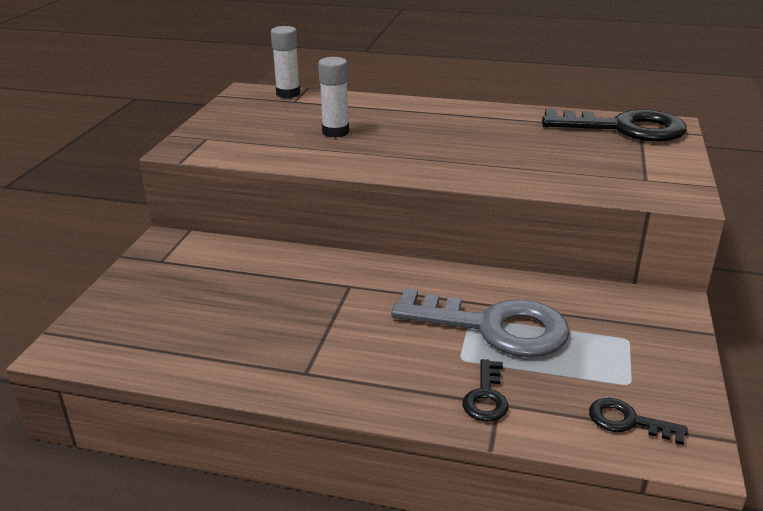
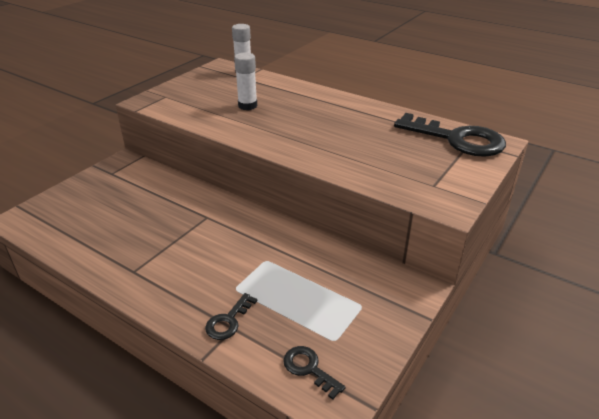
camera: 20 degrees right, 5 degrees up
grey key [391,288,570,357] -> none

